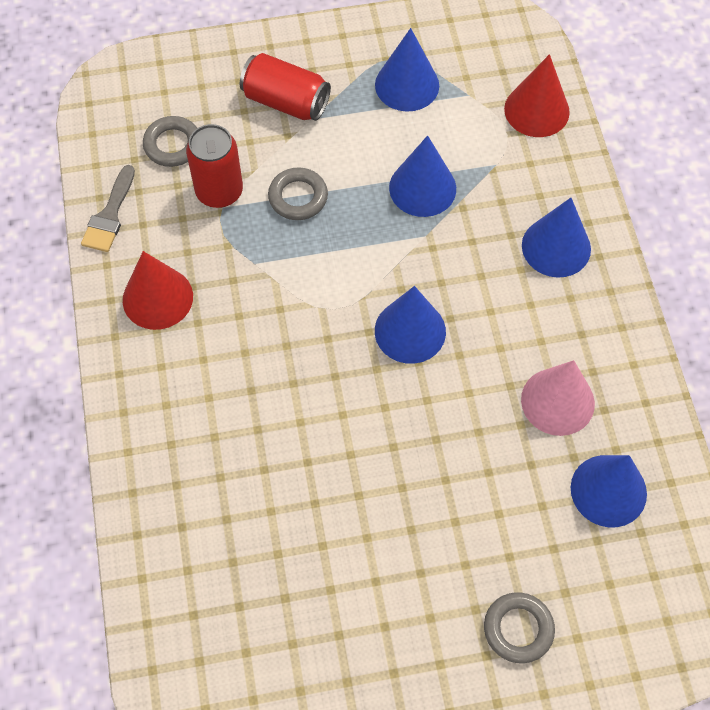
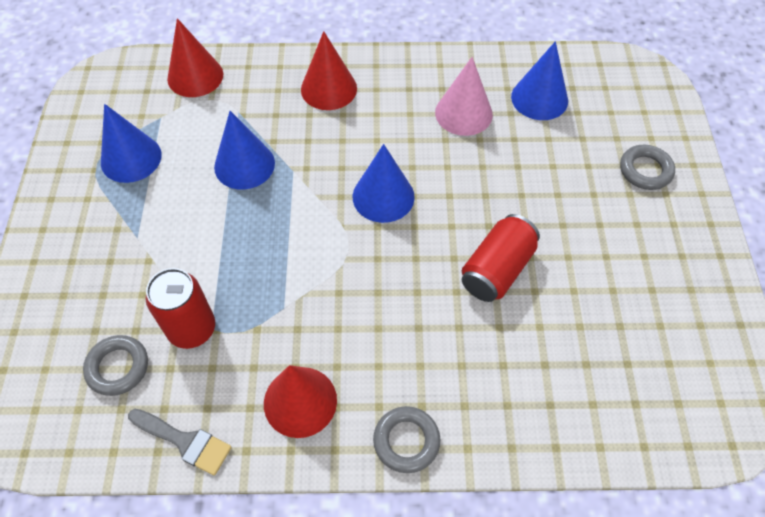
camera: 80 degrees left, 5 degrees down
red can [240,53,331,121] -> red can moved to [462,214,540,302]
grey ring [268,167,328,220] -> grey ring moved to [373,406,440,473]
blue cone [522,198,591,278] -> red cone [301,31,357,110]

